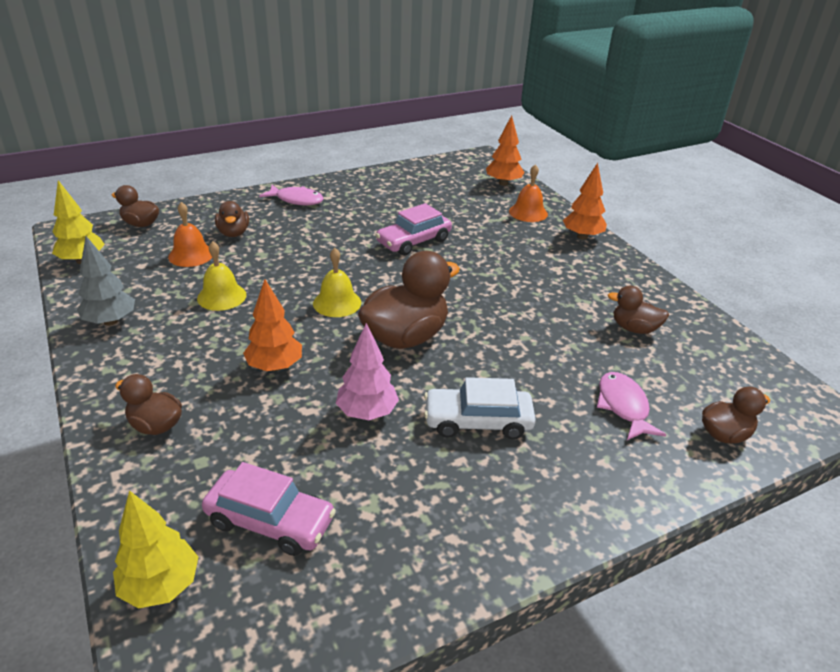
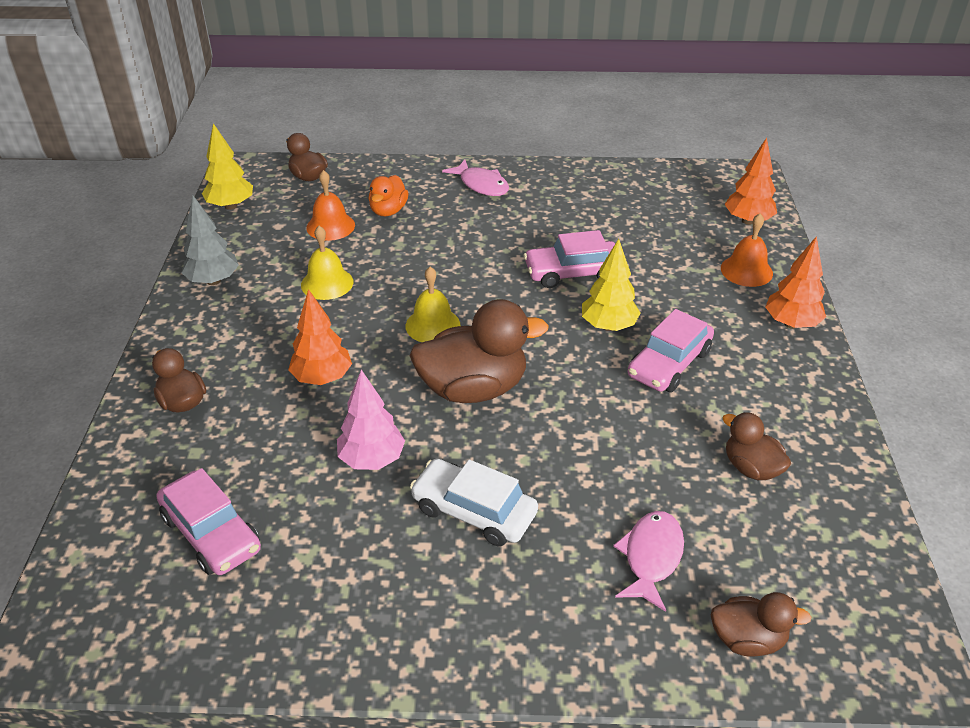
camera: 30 degrees right, 5 degrees up
yellow tree [113,490,198,609] -> yellow tree moved to [582,239,641,331]
brown duck [215,201,249,237] -> orange duck [368,175,409,216]
none -> pink car [628,309,714,392]

